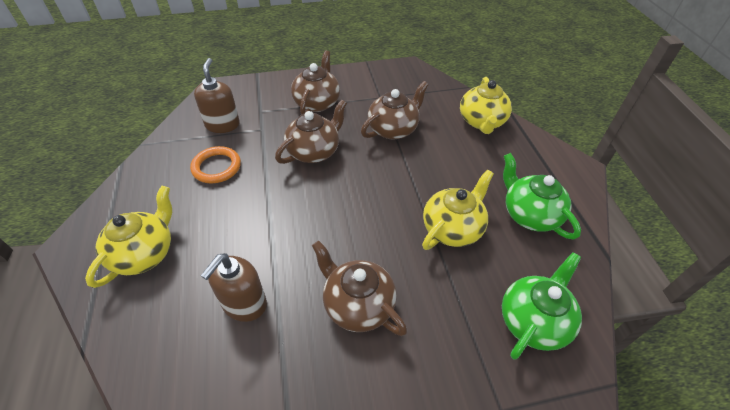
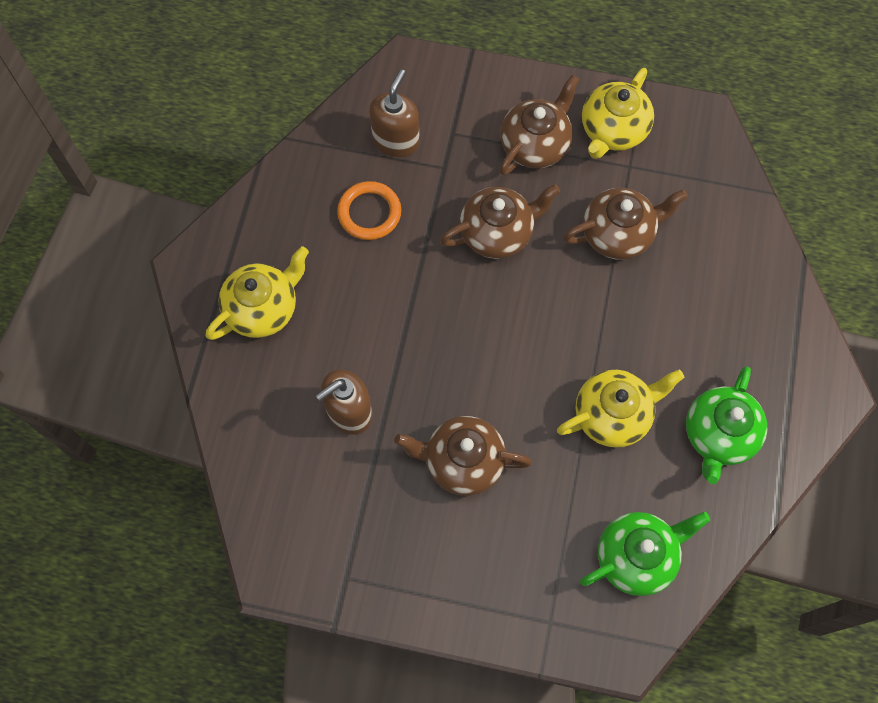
camera: 25 degrees right, 20 degrees up
brown teapot [312,240,407,336] -> brown teapot turned 60 degrees counterclockwise [394,416,532,496]
yellow teapot [460,77,512,134] -> yellow teapot moved to [582,68,654,159]
green teapot [503,153,581,240] -> green teapot turned 150 degrees counterclockwise [686,367,767,484]

